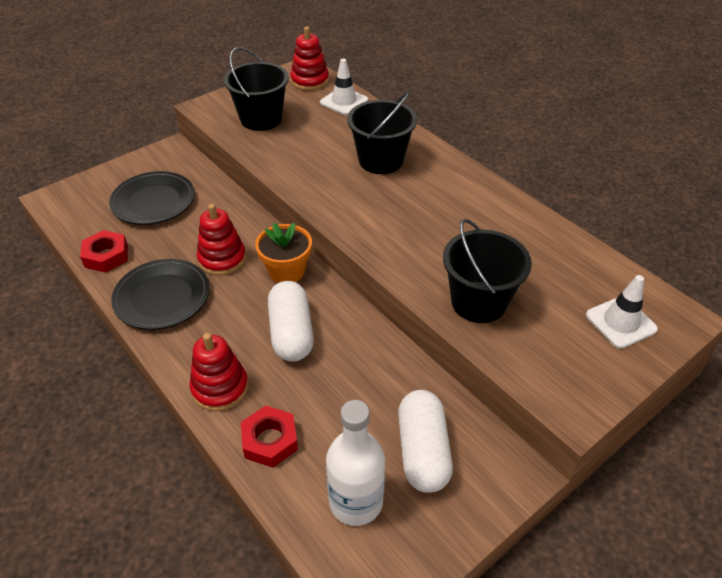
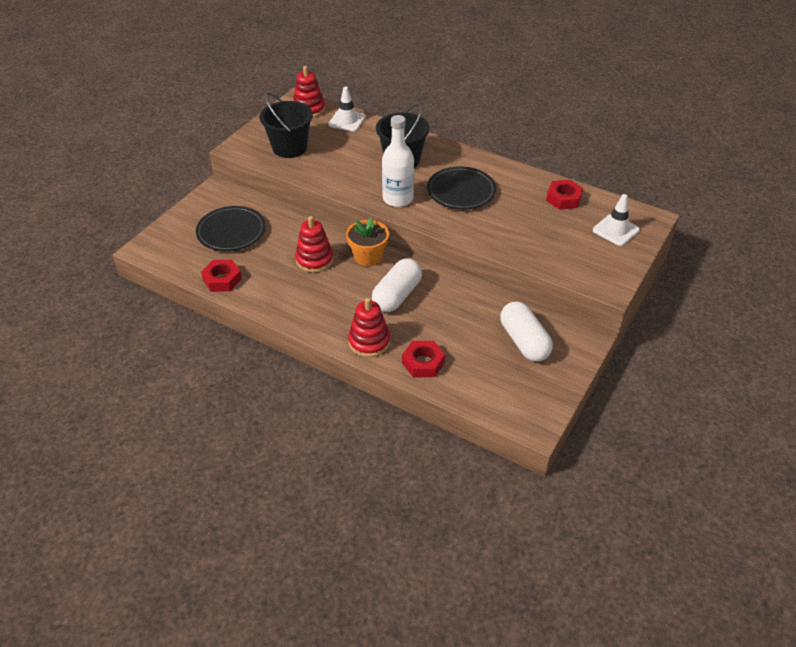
camera: 20 degrees left, 0 degrees up
black plate [111,259,210,330] -> black plate moved to [427,166,496,210]
white capsule [268,281,314,362] -> white capsule turned 60 degrees clockwise [372,258,422,312]
white bottle [326,400,385,526] -> white bottle moved to [382,115,414,207]
black bucket [443,219,532,323] -> none
none -> red nut [546,179,583,210]

